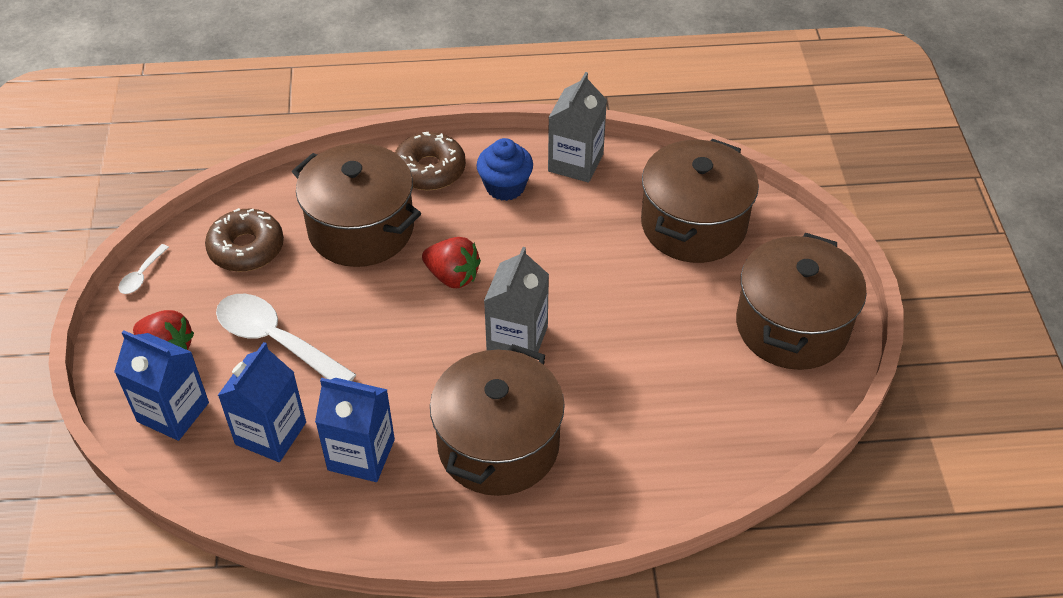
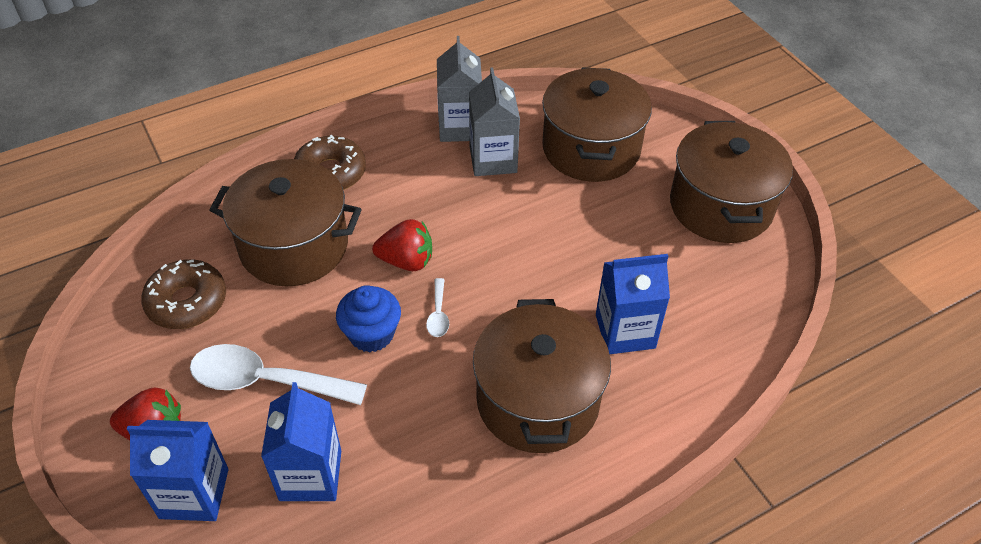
camera: 25 degrees left, 0 degrees up
white spoon [119,244,169,294] -> white spoon moved to [426,278,449,337]
blue carton [315,378,395,482] -> blue carton moved to [596,254,670,354]
blue cupcake [476,138,533,201] -> blue cupcake moved to [336,285,401,353]
grey carton [484,247,549,352] -> grey carton moved to [469,67,520,176]

